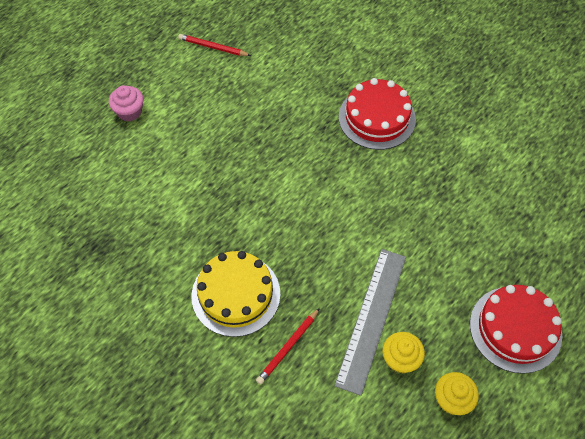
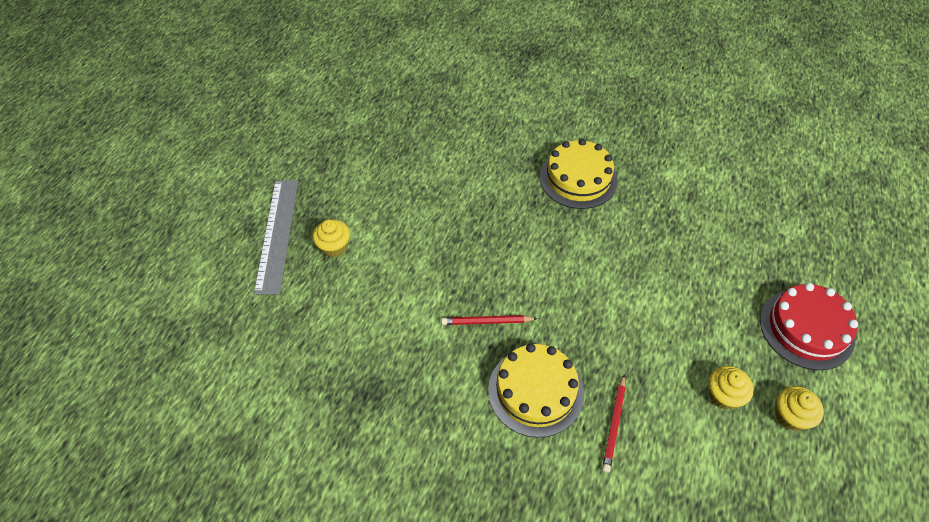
camera: 20 degrees left, 5 degrees down
pink cupcake [109,85,144,121] -> yellow cupcake [313,219,350,257]
red pencil [178,34,251,56] -> red pencil moved to [441,315,538,325]
grey ruler [334,249,406,396] -> grey ruler moved to [254,180,298,295]
red cake [339,78,416,150] -> yellow cake [540,139,618,209]

